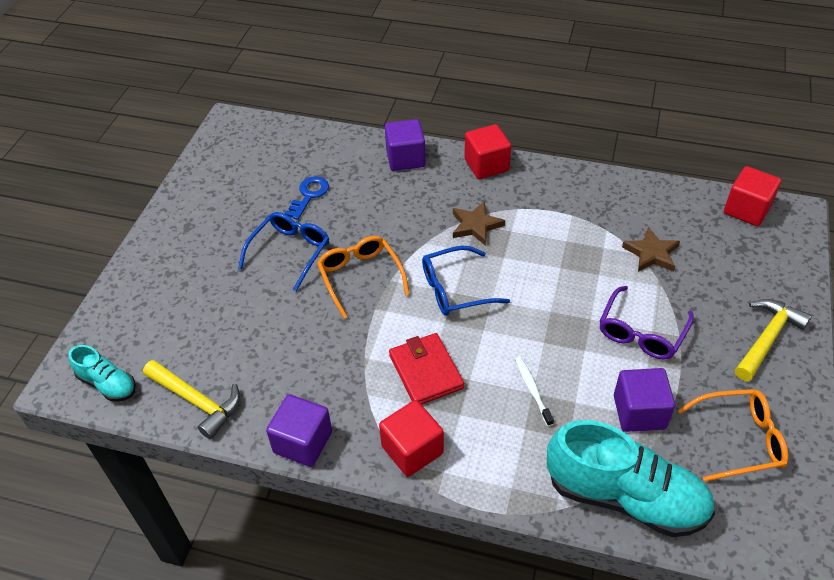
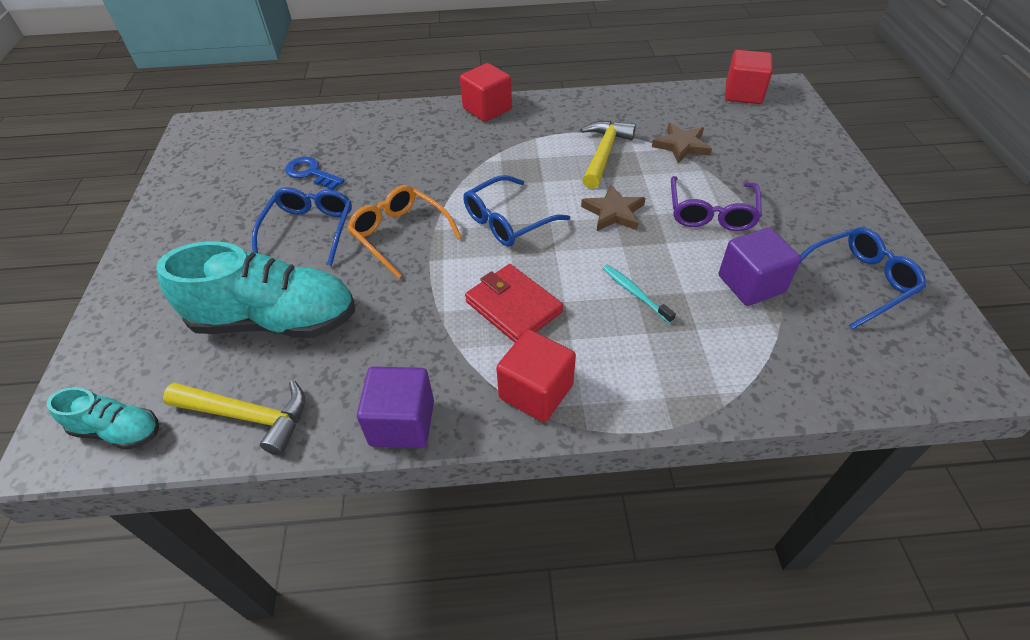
camera: 20 degrees left, 0 degrees up
blue key [284,176,329,220] -> blue key turned 60 degrees counterclockwise [285,157,345,190]
purple cube [385,119,426,171] -> none
brown star [453,201,505,246] -> brown star moved to [581,184,645,231]
white toothbrush [515,357,554,426] -> turquoise toothbrush [602,265,676,323]
turquoise shoe [547,420,715,537] -> turquoise shoe moved to [156,241,355,338]
orange glasses [678,389,789,482] -> blue glasses [800,227,926,330]
yellow hammer [735,299,812,381] -> yellow hammer moved to [580,121,636,189]

